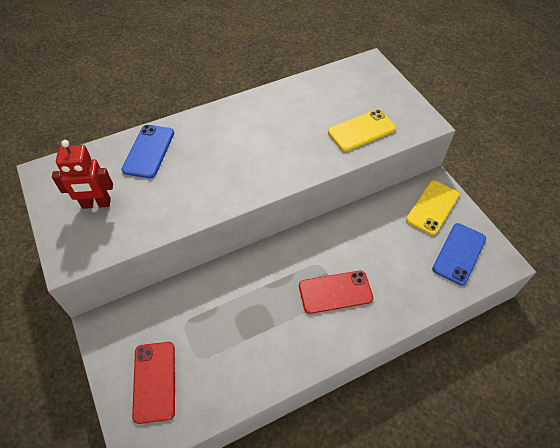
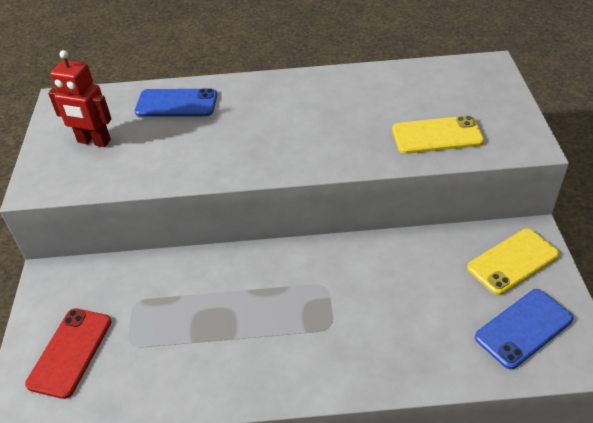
camera: 25 degrees right, 10 degrees down
blue phone [122,125,174,178] -> blue phone turned 60 degrees clockwise [135,88,217,116]
red phone [299,270,373,314] -> none

